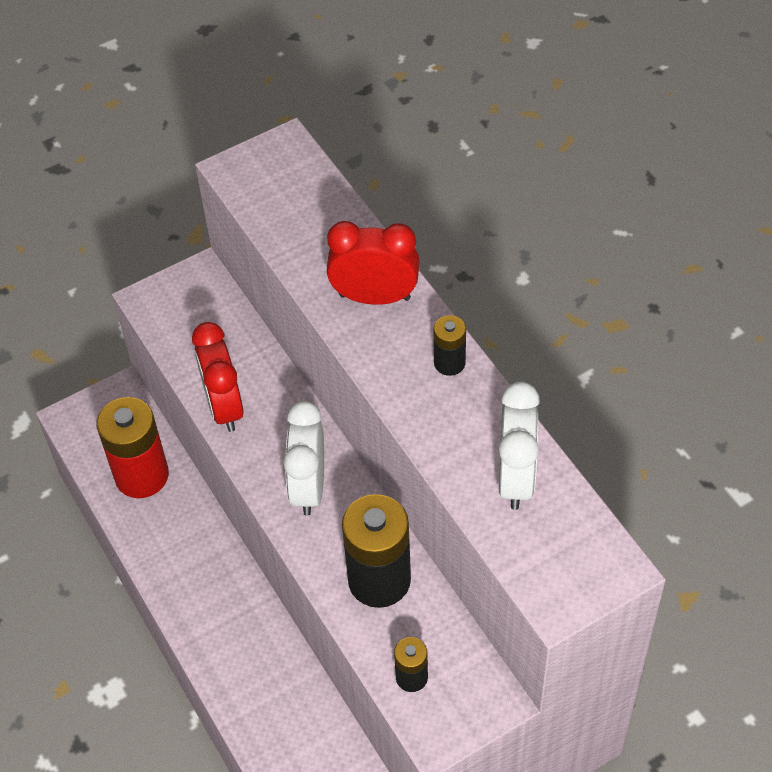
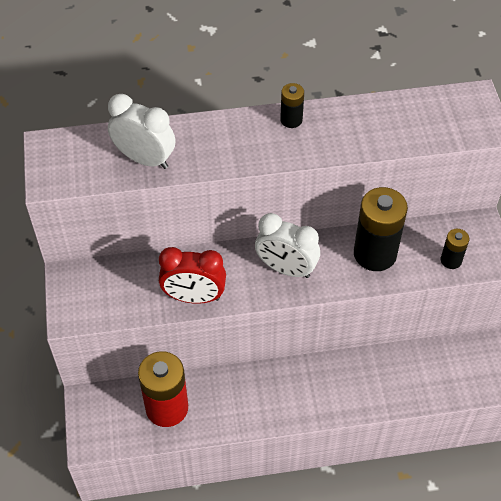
camera: 70 degrees left, 0 degrees up
red clock [327,221,420,305] -> none
white clock [499,381,540,510] -> white clock moved to [108,94,175,169]

